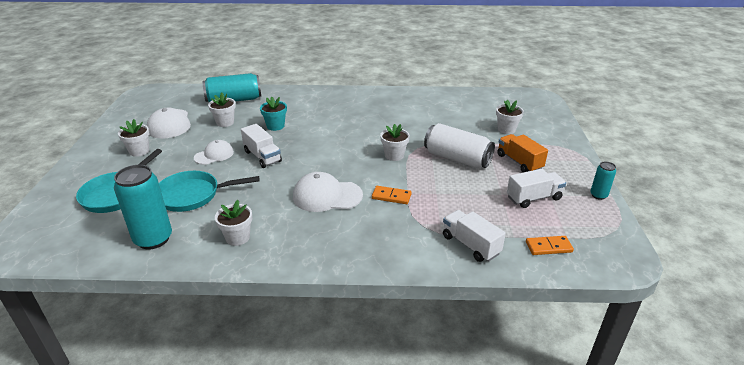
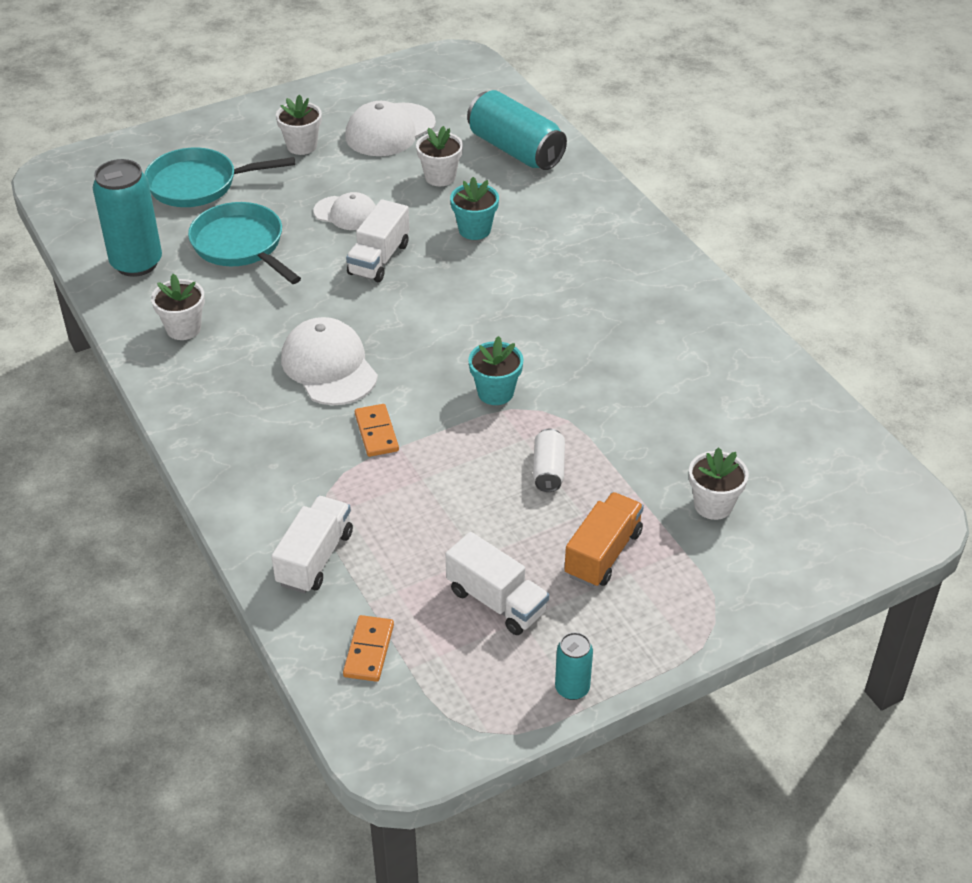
camera: 60 degrees right, 10 degrees up
white flower pot [380,124,410,161] -> turquoise flower pot [468,336,524,405]
white can [424,123,495,168] -> white can [533,429,565,492], size x0.51
orange domino [526,236,574,255] -> orange domino turned 45 degrees clockwise [343,615,394,682]

